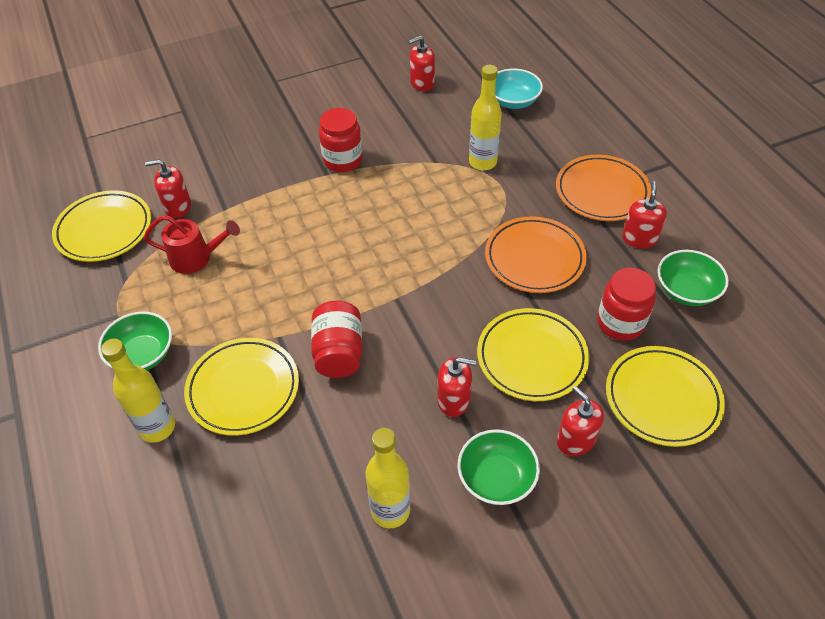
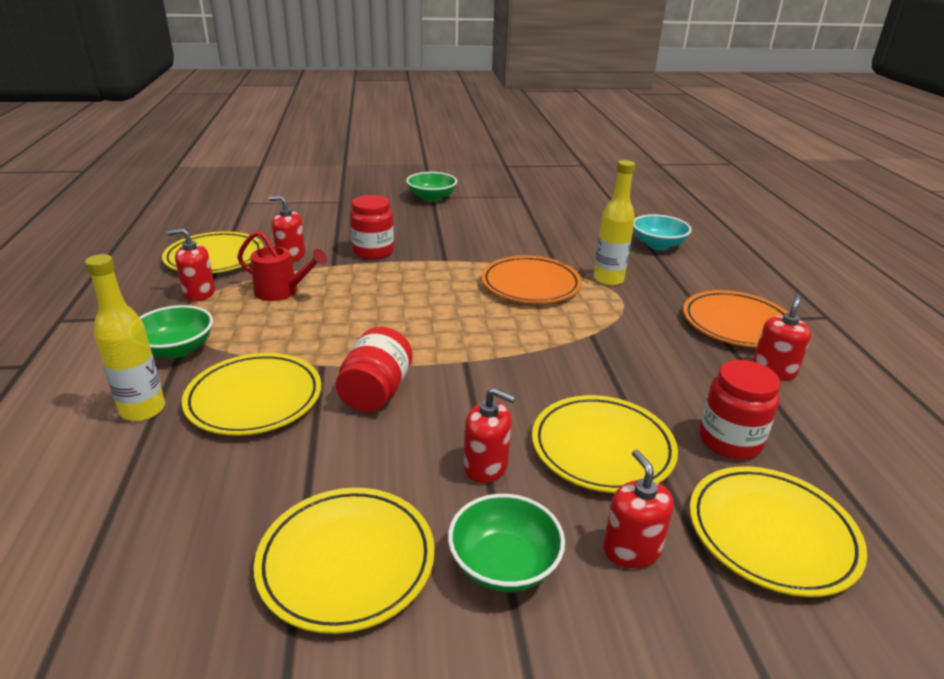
camera: 15 degrees right, 20 degrees down
red jar [319,108,362,172] -> red jar moved to [350,195,394,260]
yellow bottle [366,428,410,528] -> yellow plate [254,488,435,634]
red soap dispenser [409,36,435,91] -> red soap dispenser moved to [167,228,215,301]
orange plate [485,216,587,293] -> orange plate moved to [481,256,582,303]
green bowl [658,250,729,306] -> green bowl moved to [406,172,457,202]

